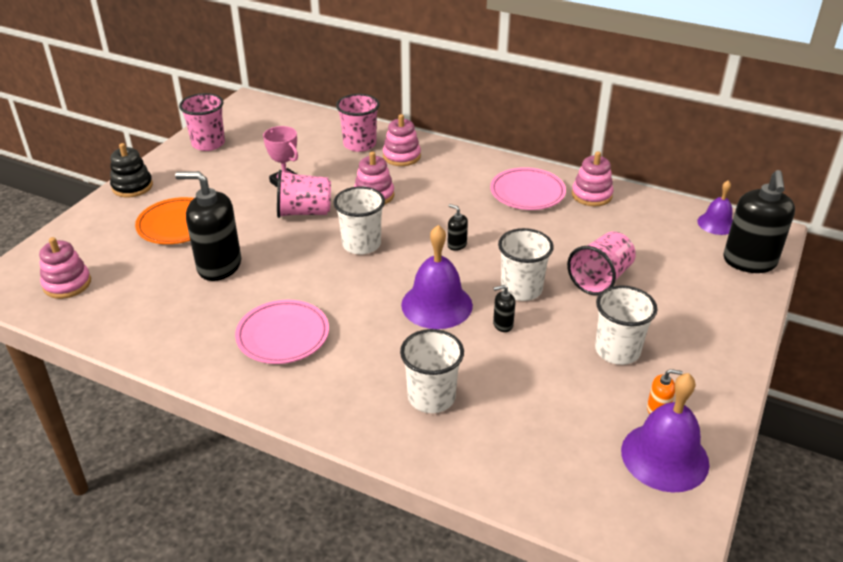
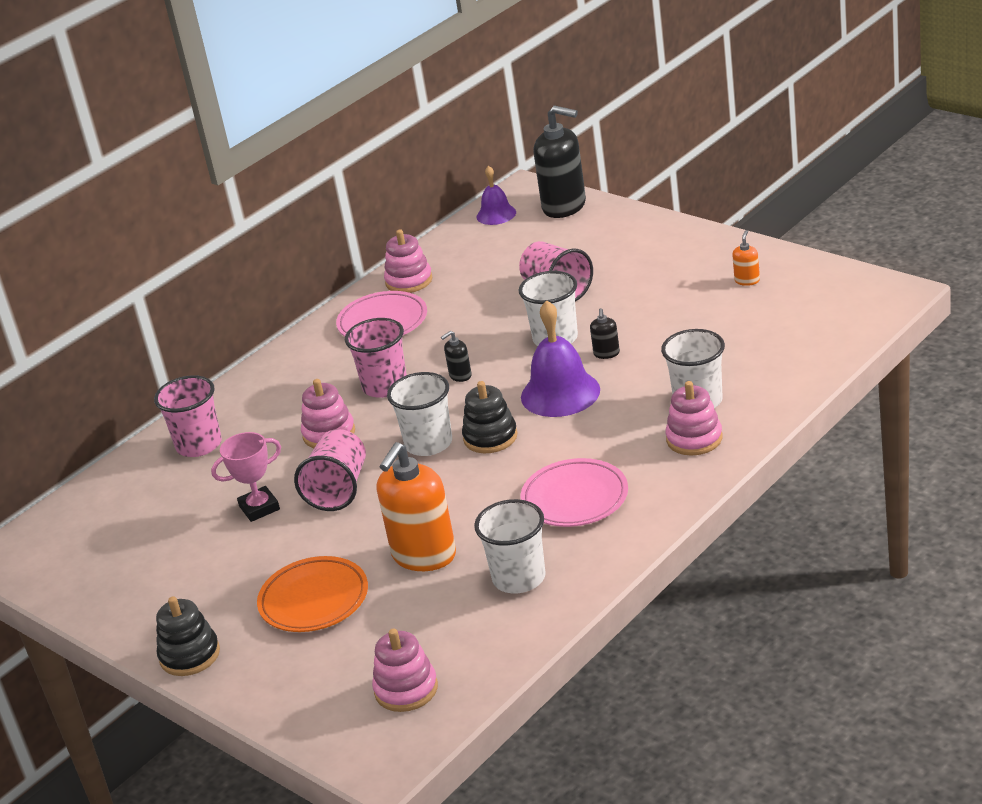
camera: 70 degrees left, 5 degrees down
black soap dispenser [175,171,241,281] -> orange soap dispenser [377,442,456,571]
pink cup [179,93,225,151] -> pink cup moved to [345,318,407,398]
pink stacking toy [383,114,421,166] -> pink stacking toy moved to [665,381,723,455]
white cup [595,285,657,365] -> white cup moved to [474,499,546,593]
purple bell [621,373,709,493] -> none
none -> black stacking toy [462,381,518,453]

